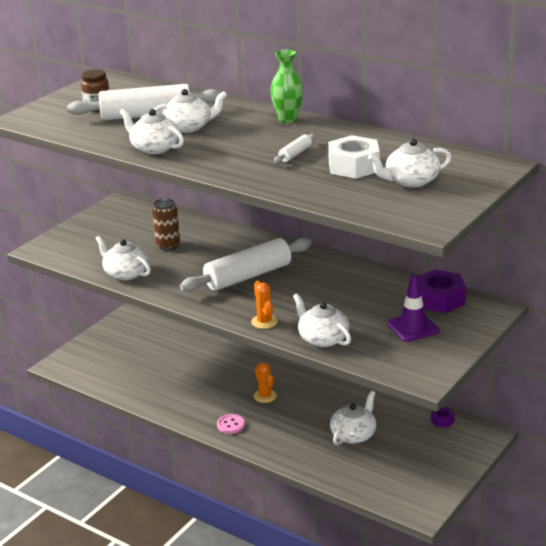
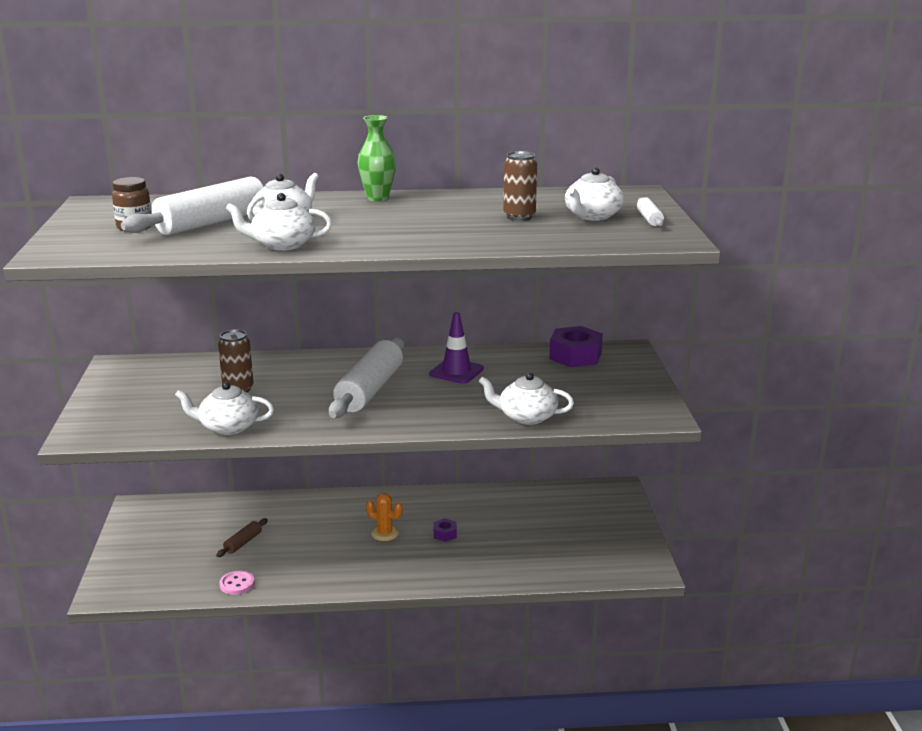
camera: 40 degrees left, 5 degrees down
pink button [217,414,245,434] -> pink button moved to [219,571,255,595]
orange cactus [251,281,278,329] -> none
white rolling pin [274,134,316,163] -> white rolling pin moved to [637,197,664,227]
white nut [328,135,380,179] -> brown can [503,151,537,221]
white teapot [330,391,376,445] -> none
purple traffic cone [387,274,439,342] -> purple traffic cone moved to [429,312,484,384]
purple nut [431,407,455,427] -> purple nut moved to [433,518,457,542]
none -> brown rolling pin [216,518,268,557]

